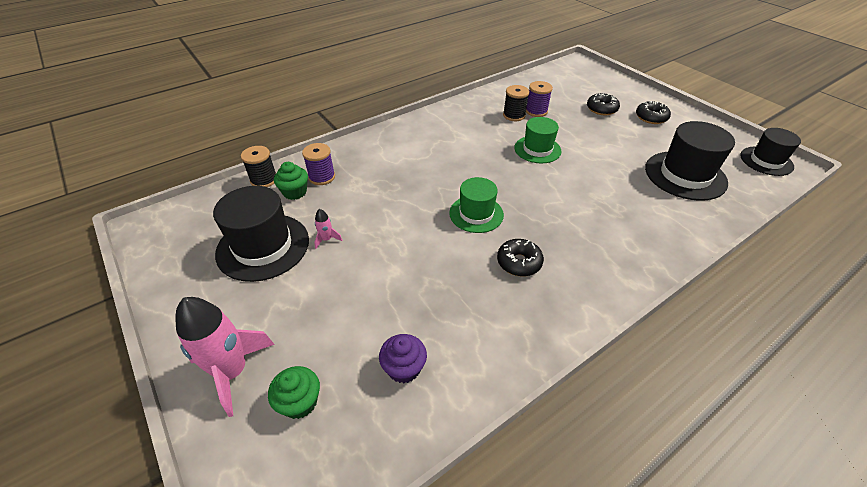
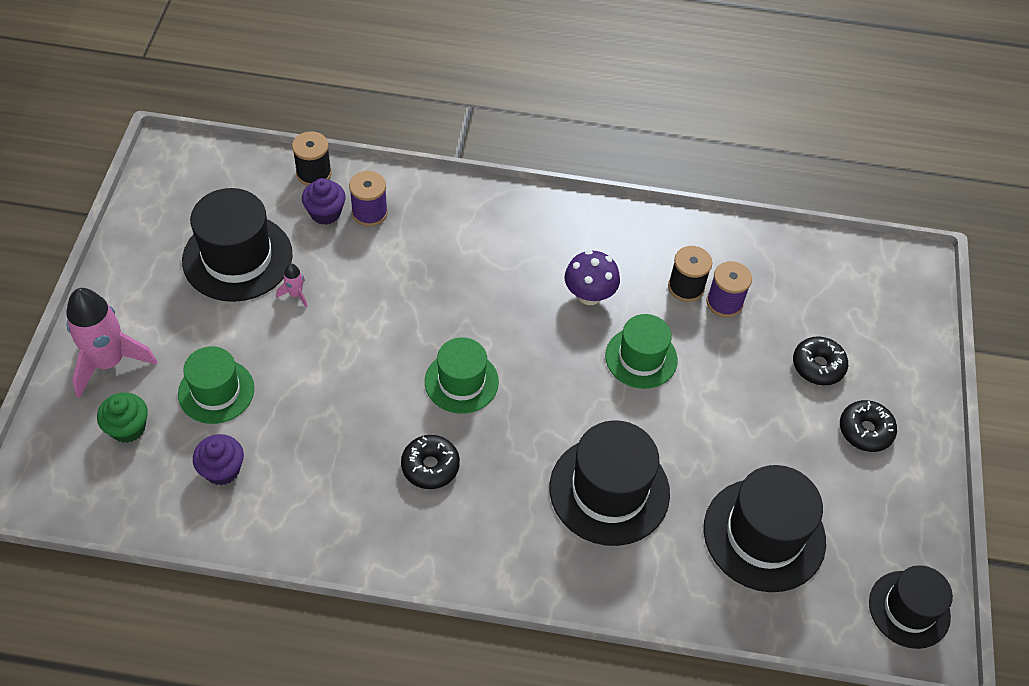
camera: 40 degrees right, 10 degrees up
green cupcake [274,162,308,200] -> purple cupcake [302,178,346,225]
none -> green hat [178,346,254,424]
none -> black hat [550,420,670,546]
none -> purple mushroom [565,250,620,305]

